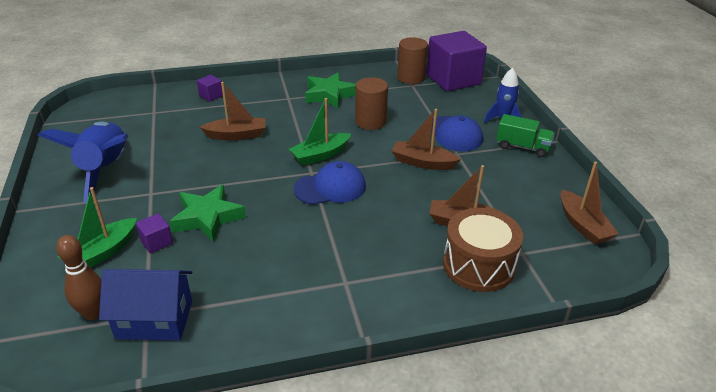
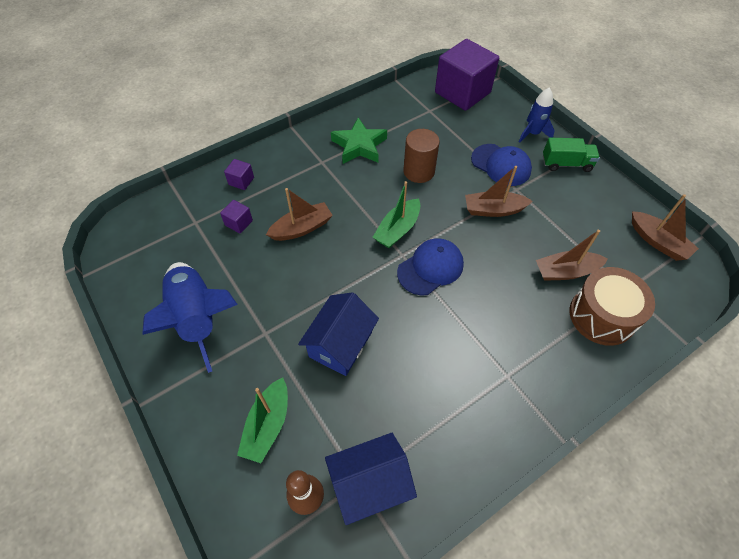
camera: 20 degrees left, 20 degrees up
purple cube [136,213,173,254] -> purple cube moved to [220,200,253,234]
green star [169,185,246,242] -> blue house [298,292,379,376]
brown cylinder [397,37,428,84] -> none

